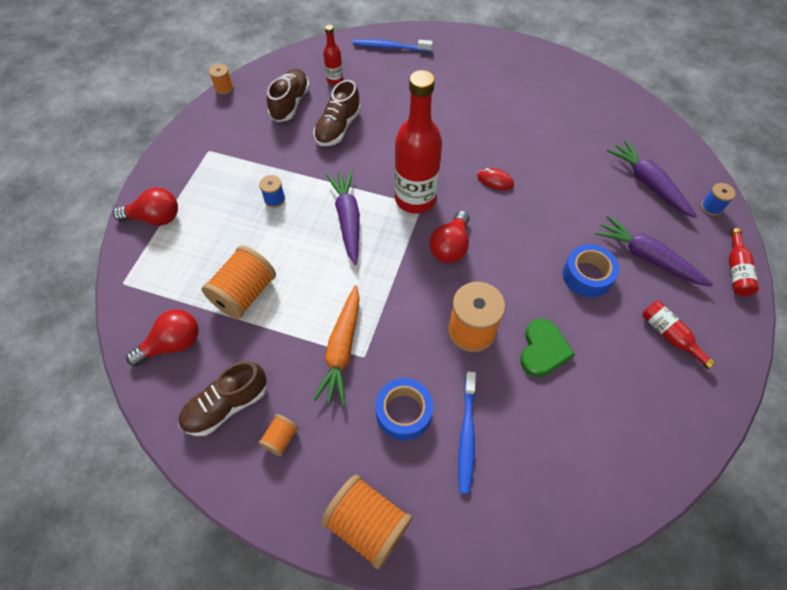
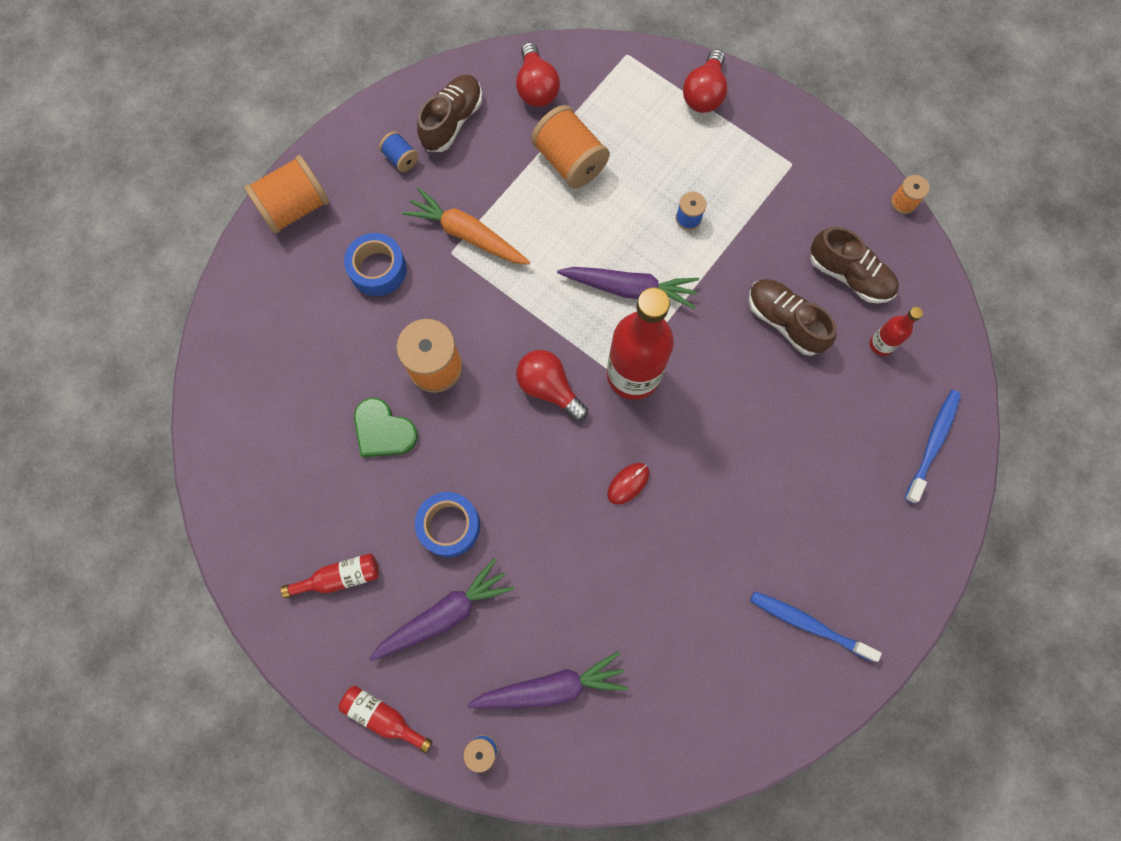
camera: 110 degrees right, 15 degrees up
brown shoe [178,361,267,436] -> brown shoe turned 45 degrees clockwise [417,75,482,152]
orange spool [258,414,299,457] -> blue spool [379,131,419,172]
blue toothbrush [458,371,476,494] -> blue toothbrush moved to [750,591,882,662]

